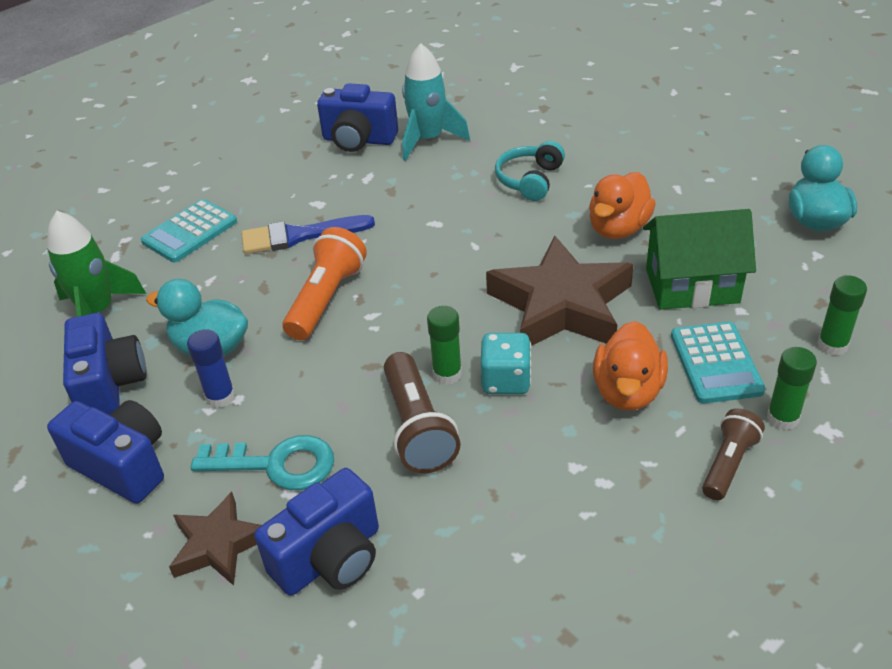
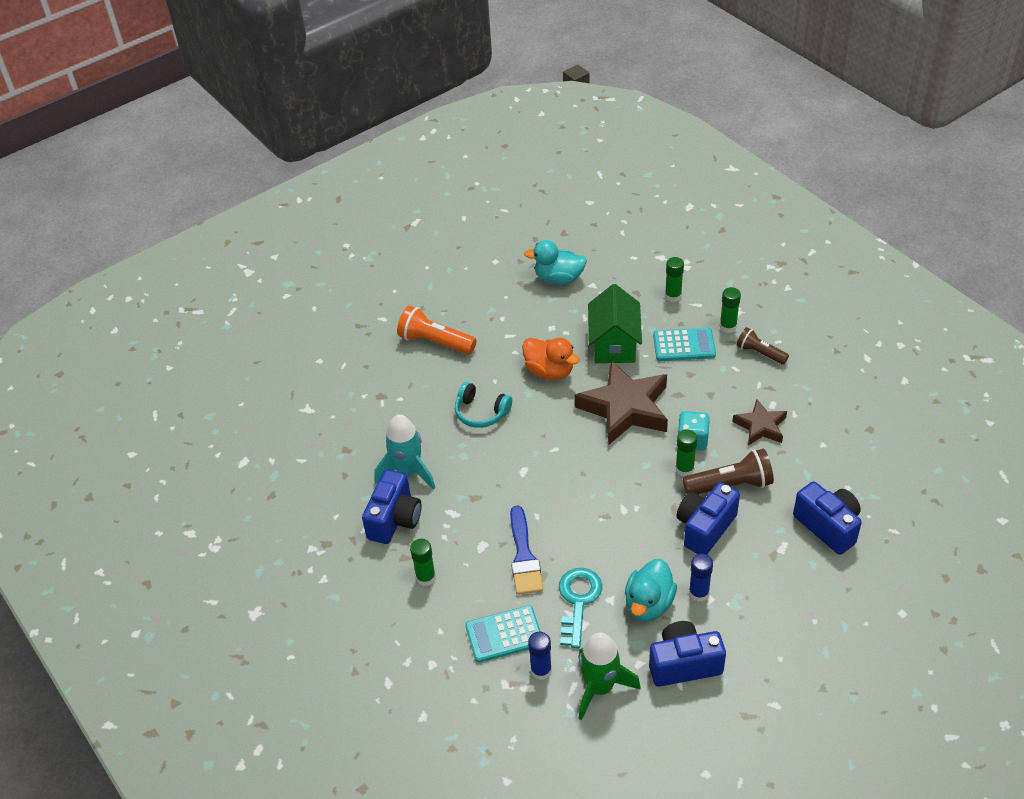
camera: 85 degrees left, 5 degrees up
blue camera [47,400,164,504] -> blue camera moved to [676,482,740,554]
turquoise calculator [141,199,237,262] -> turquoise calculator turned 120 degrees clockwise [465,605,541,663]
brown star [169,492,261,586] -> brown star moved to [732,399,787,445]
turquoise key [191,435,334,490] -> turquoise key moved to [559,568,602,648]
orange flashlight [283,227,367,340] -> orange flashlight moved to [397,306,476,354]
orange duck [593,321,668,410] -> none
none -> green glue stick [410,539,436,586]
none -> blue glue stick [528,632,552,680]

